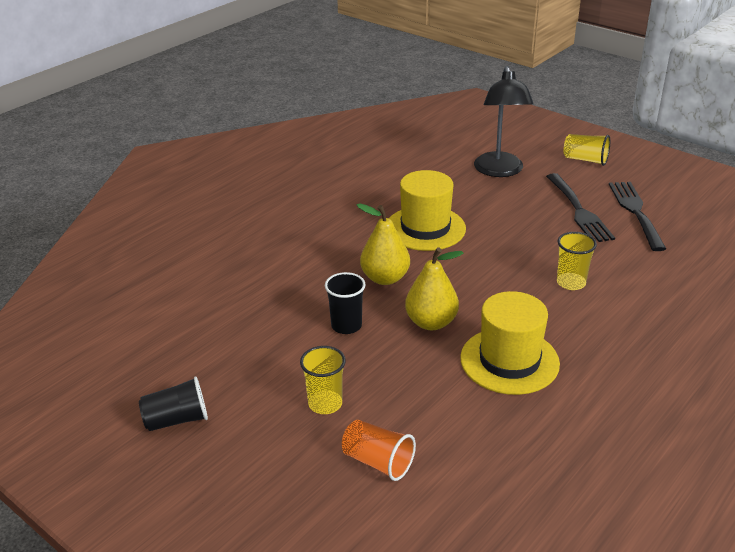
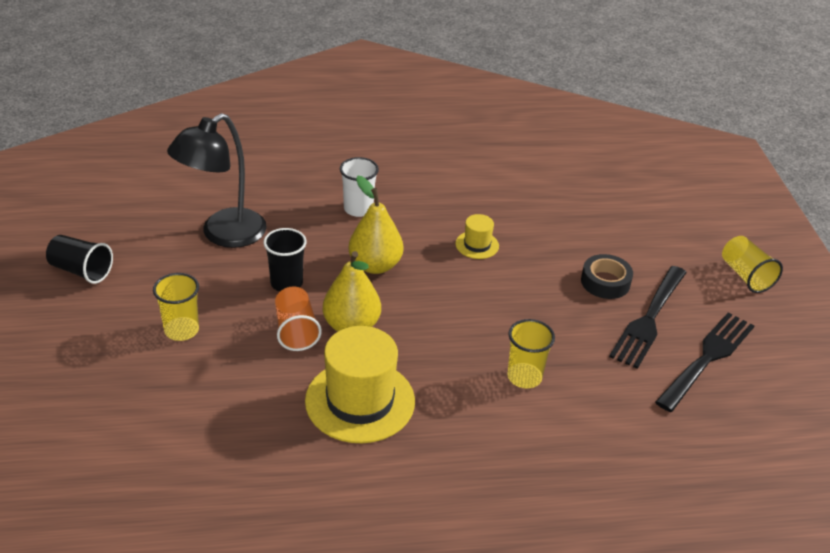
camera: 40 degrees right, 5 degrees up
orange cup [342,420,416,481] -> orange cup moved to [275,286,322,351]
yellow hat [389,170,466,251] -> yellow hat [455,214,499,259], size x0.47
black lamp [474,66,534,177] -> black lamp moved to [167,113,267,248]
none -> white cup [340,157,379,217]
none -> black tape [581,254,633,299]

